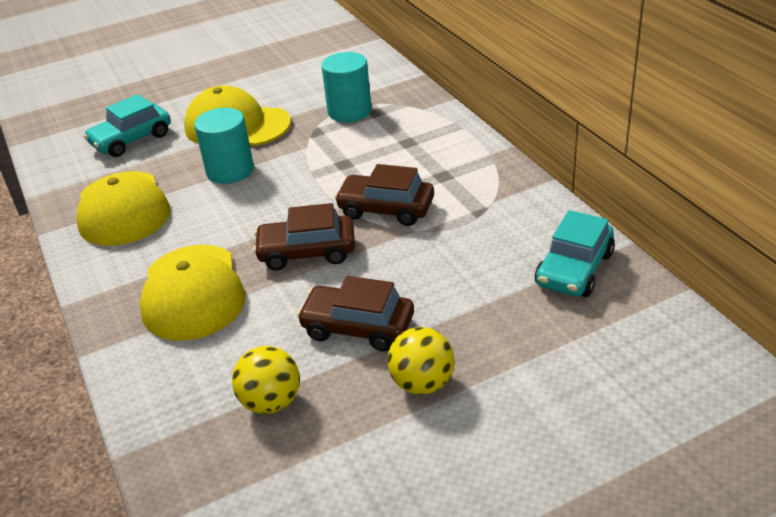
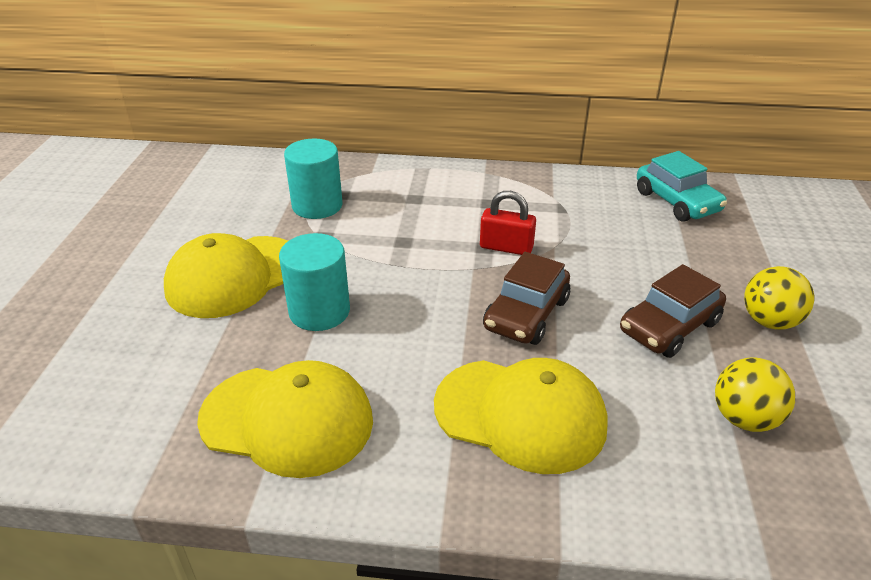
camera: 60 degrees left, 0 degrees up
turquoise car [83,94,171,157] -> none
brown car [334,164,434,226] -> red padlock [480,191,536,255]

